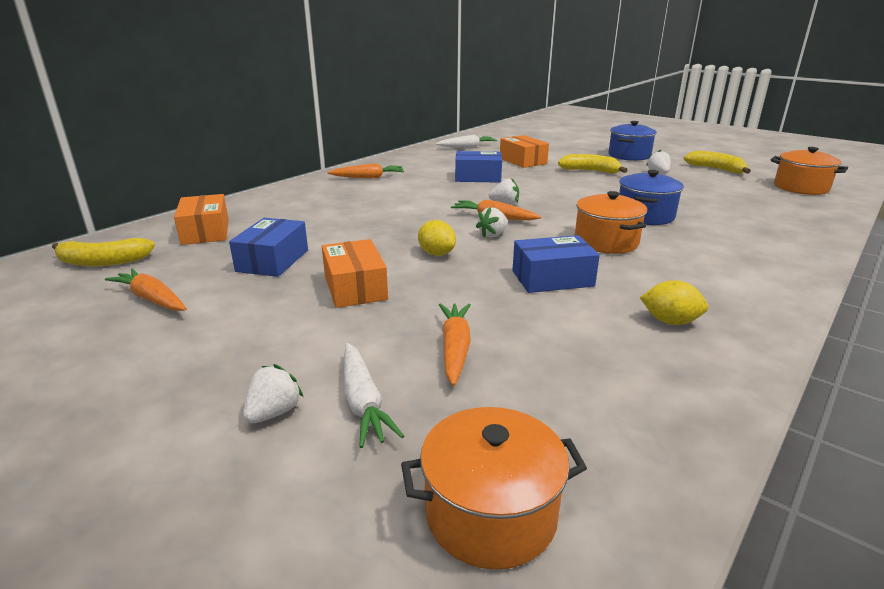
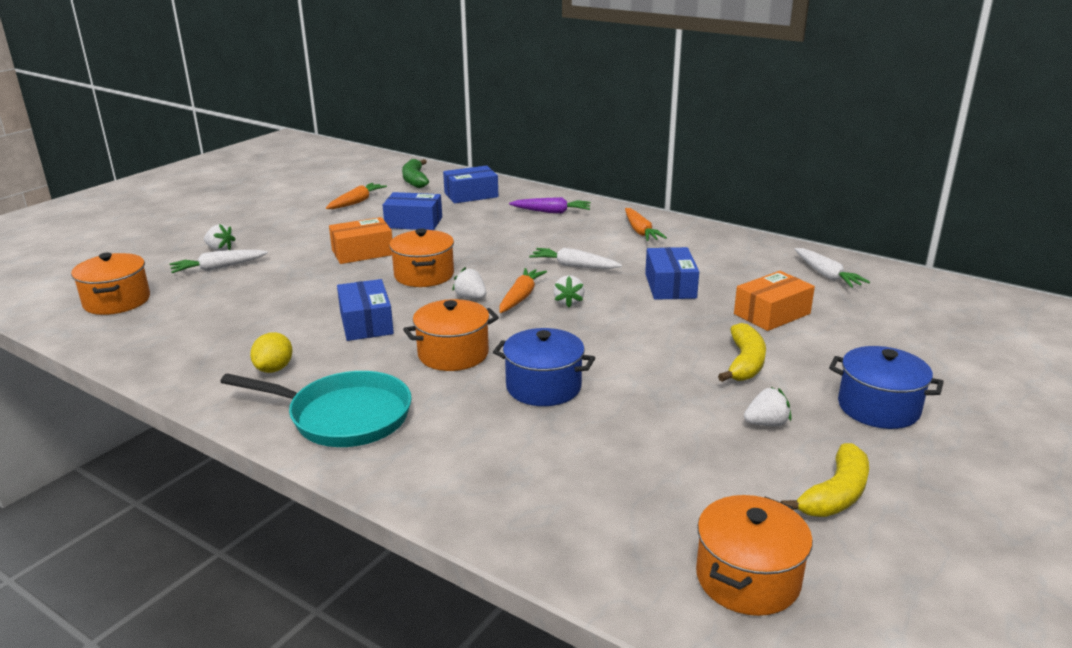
camera: 85 degrees right, 0 degrees up
yellow banana [52,238,155,266] -> green banana [402,159,429,188]
orange box [174,194,229,245] -> blue box [443,165,498,204]
yellow lemon [418,220,456,256] -> orange pot [389,228,454,287]
orange carrot [439,303,471,386] -> none
none -> turquoise pan [220,371,412,447]
none -> purple carrot [509,197,591,213]
none -> white carrot [529,248,622,269]

